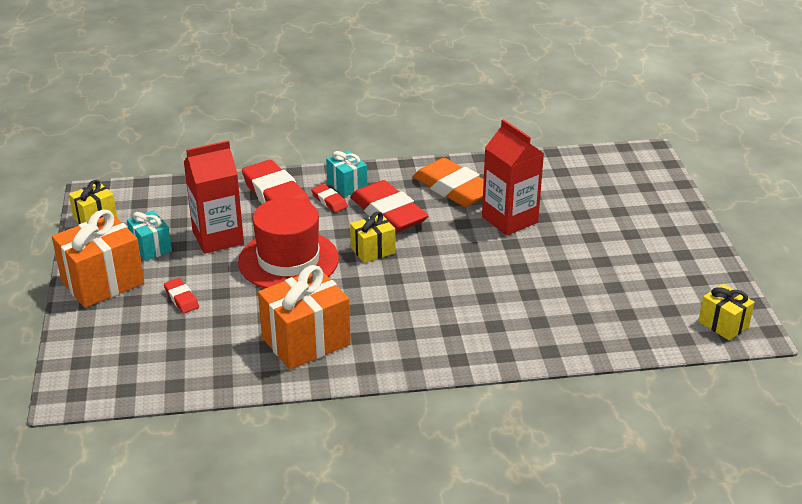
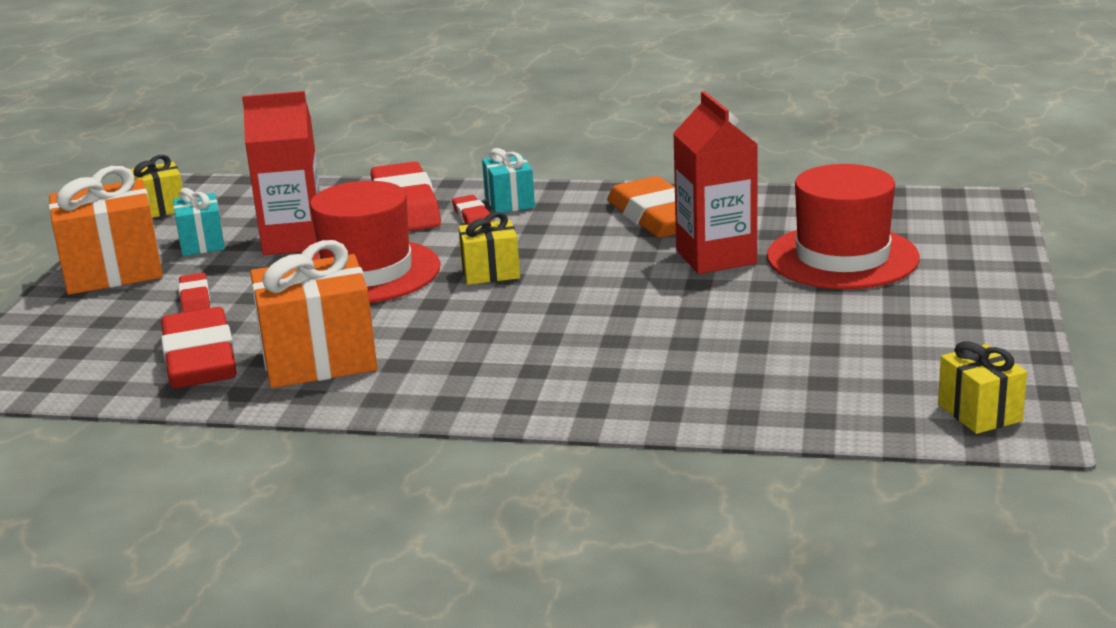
camera: 20 degrees right, 10 degrees down
red eraser [350,180,429,233] -> red eraser moved to [161,307,237,388]
none -> red hat [767,164,920,289]

